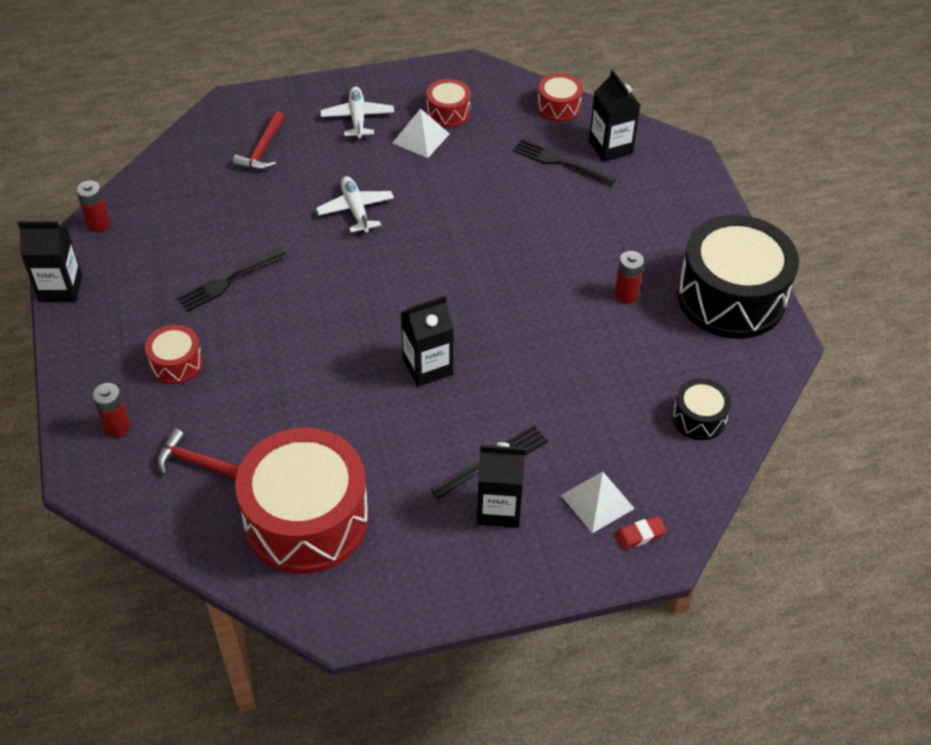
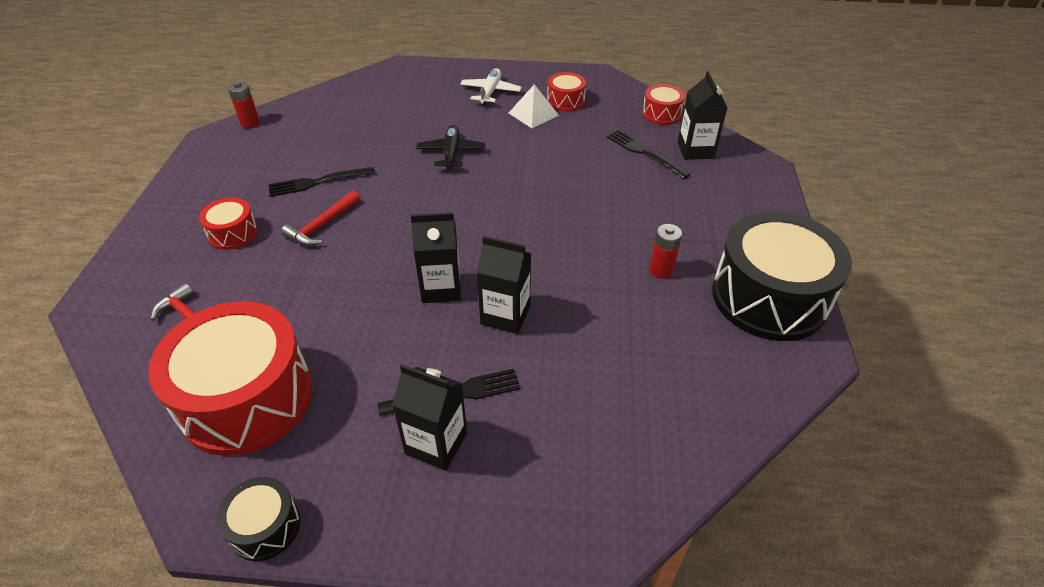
camera: 20 degrees right, 5 degrees down
black carton [18,221,82,302] -> black carton moved to [477,236,531,334]
red battery [92,383,130,437] -> none
red hammer [232,111,285,171] -> red hammer moved to [281,190,361,246]
white plane [316,176,394,233] -> black plane [416,125,486,170]
white pyramid [561,472,635,533] -> none
red eraser [614,516,667,550] -> none
black drum [672,378,731,440] -> black drum moved to [216,477,300,561]

